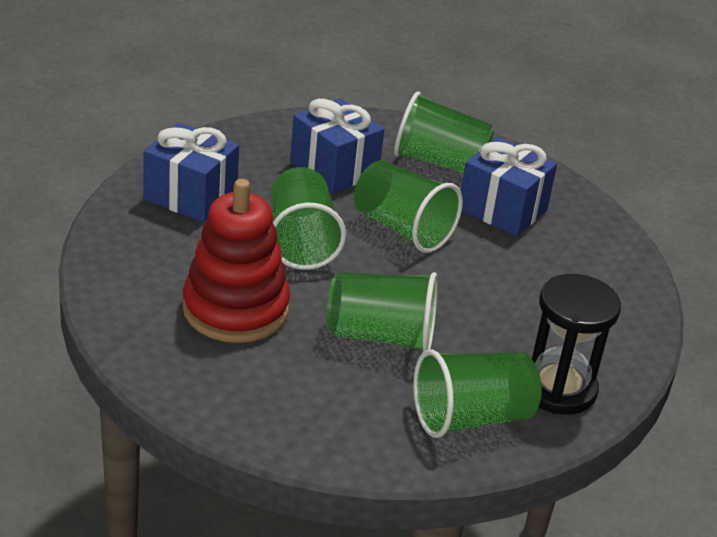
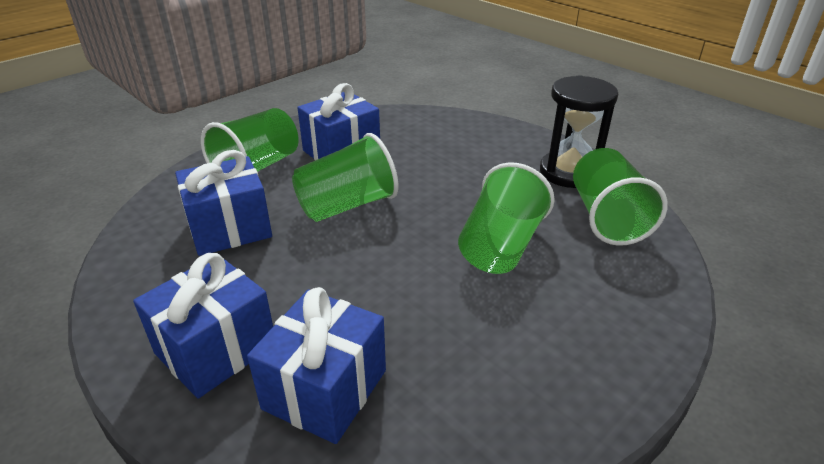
camera: 70 degrees left, 0 degrees up
red stacking toy [182,179,290,343] -> none
green cup [271,167,346,270] -> none
none -> blue gift [247,287,386,444]

